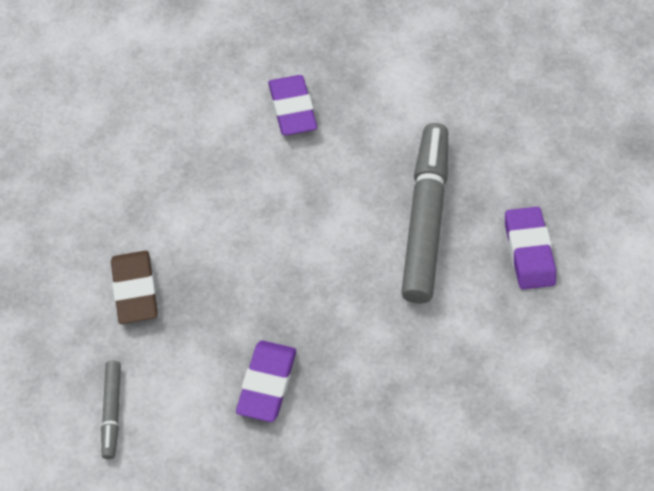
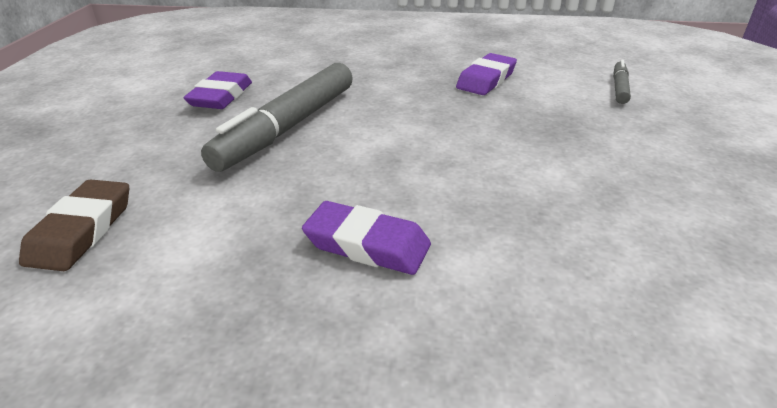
camera: 160 degrees left, 25 degrees down
brown eraser [111,251,158,324] -> brown eraser moved to [19,179,129,271]
purple eraser [268,75,317,136] -> purple eraser turned 75 degrees counterclockwise [302,201,431,275]

